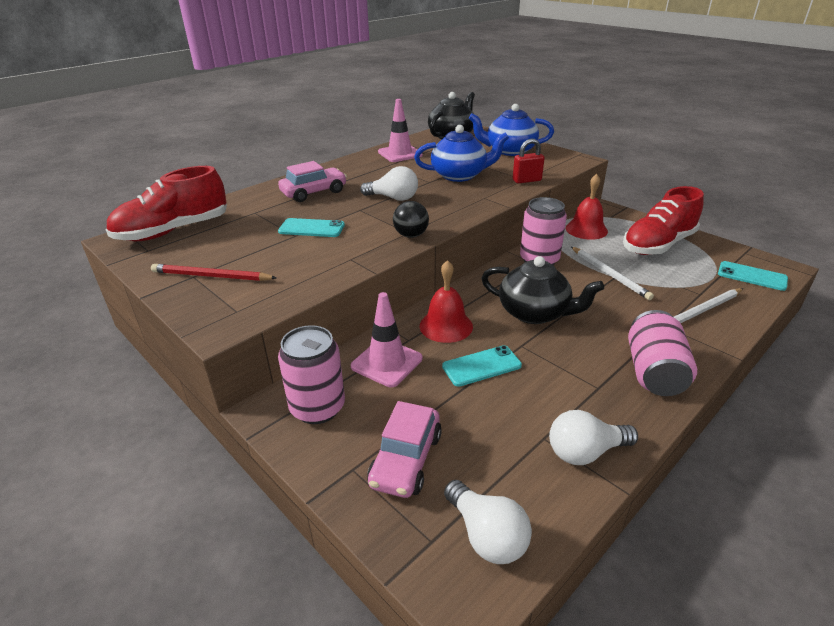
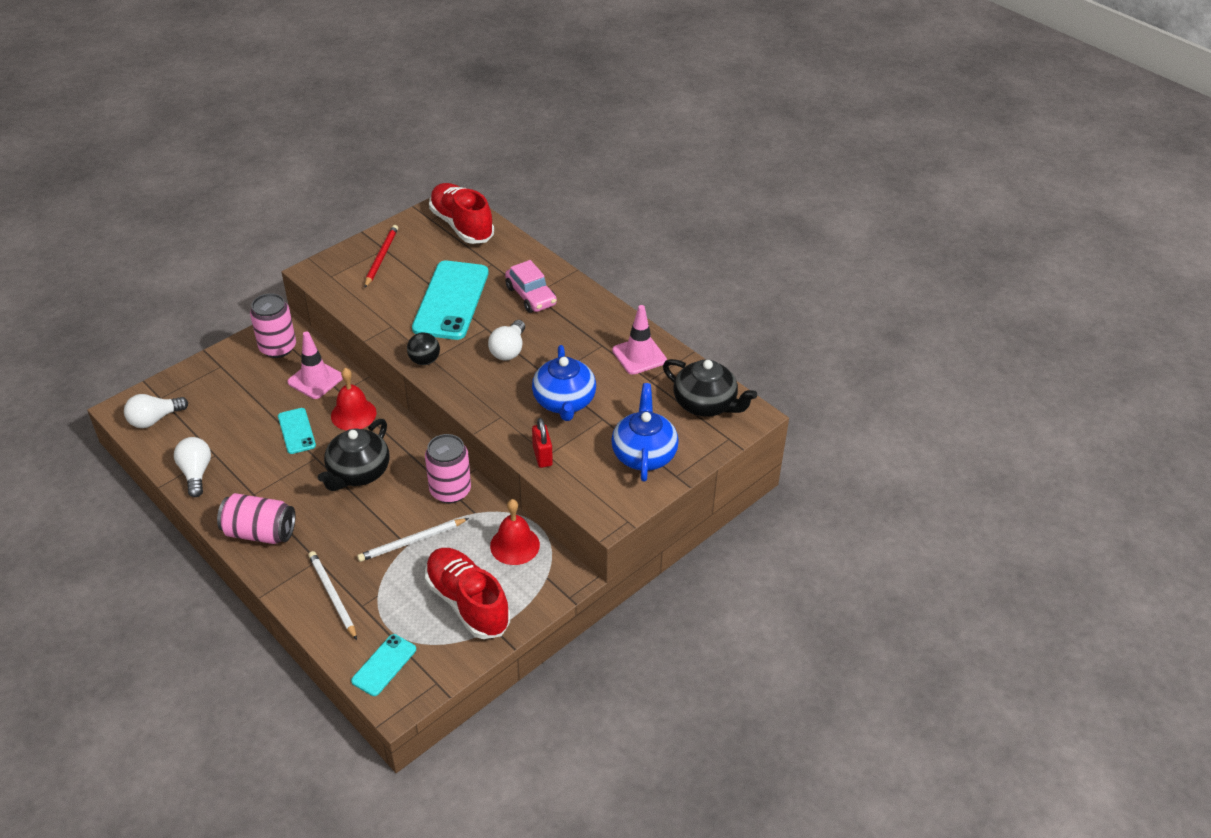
camera: 90 degrees right, 10 degrees up
turquoise phone [278,218,345,237] -> turquoise phone [412,261,489,340], size x2.01
pink car [367,401,442,498] -> none

